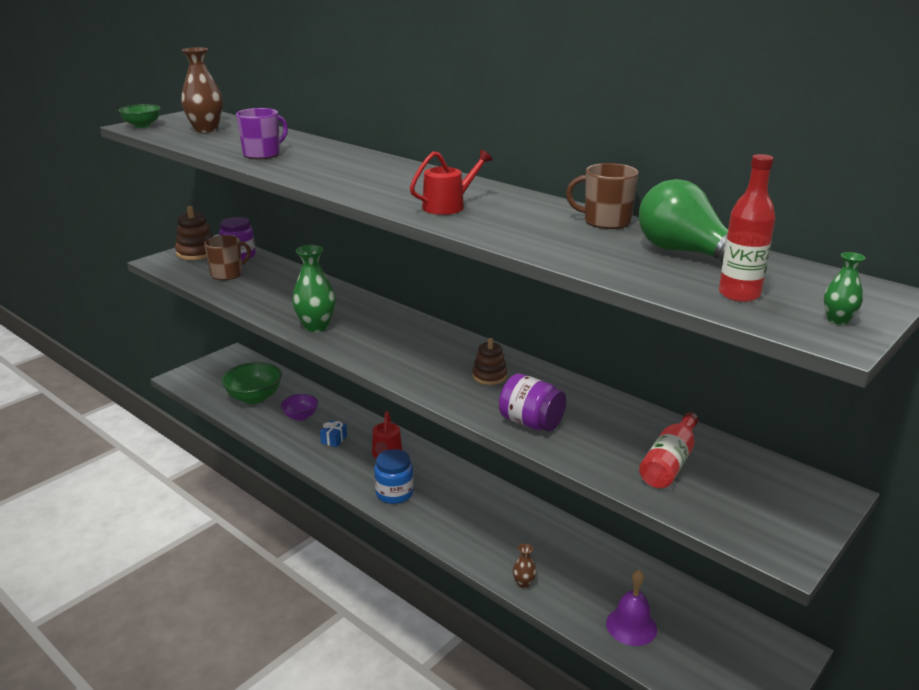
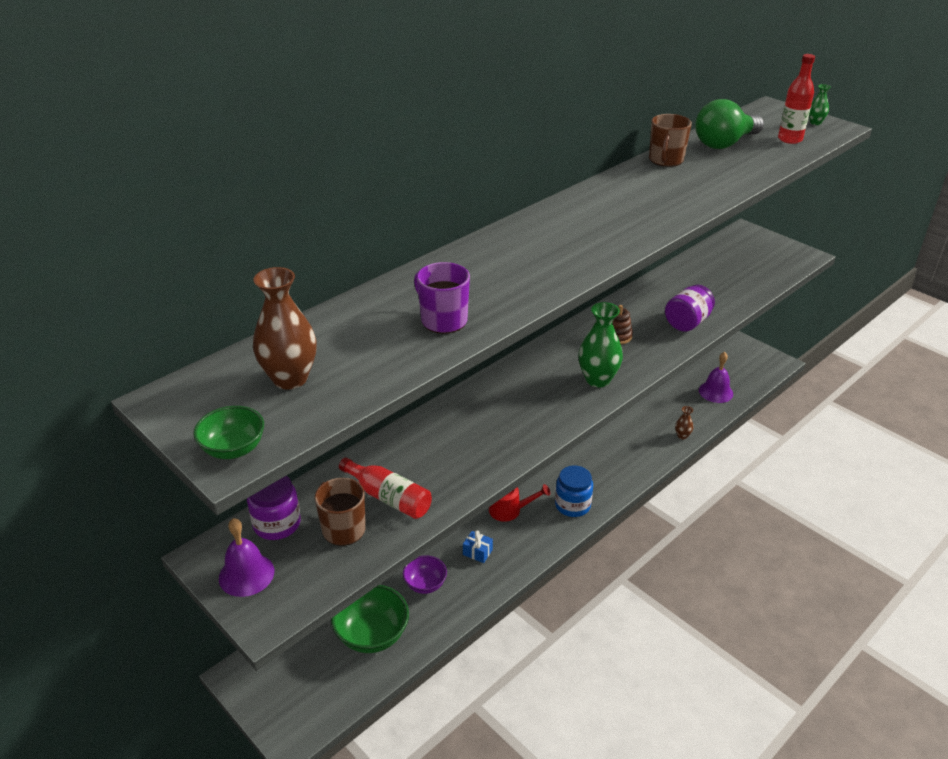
camera: 85 degrees left, 10 degrees up
brown stacking toy [175,206,213,260] -> purple bell [219,518,274,597]
green vase [292,245,336,332] -> green vase moved to [578,302,623,387]
red watering can [410,150,493,215] -> none
red bottle [639,412,698,489] -> red bottle moved to [339,458,432,519]

